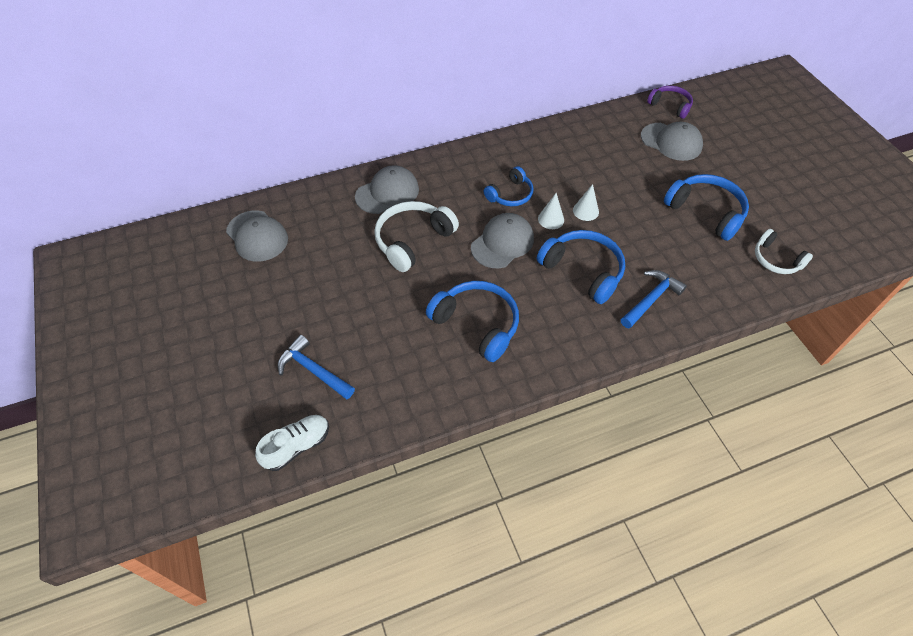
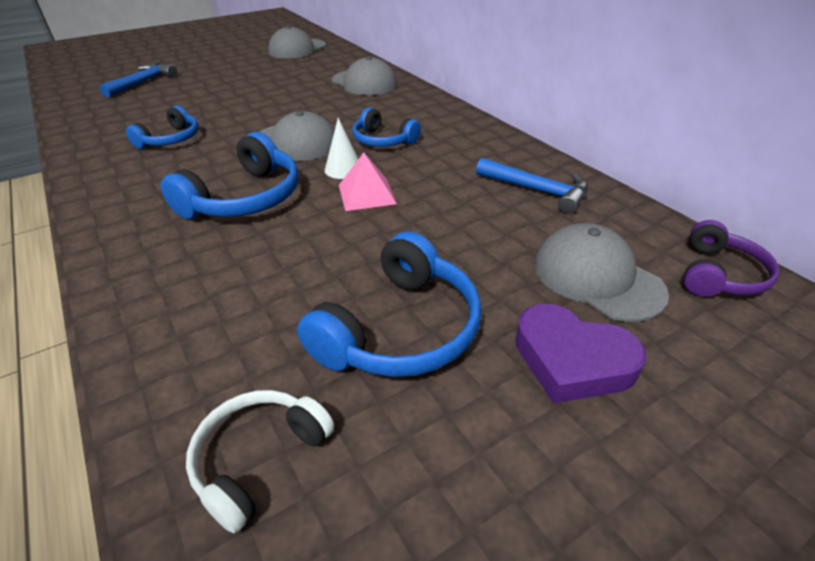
camera: 80 degrees right, 15 degrees down
white shoe [255,415,329,471] -> none
white headphones [374,201,459,272] -> none
blue headphones [426,281,519,362] -> blue headphones [126,106,199,149], size x0.63
white cone [573,184,599,221] -> pink pyramid [339,153,397,211]
blue hammer [621,270,687,329] -> blue hammer moved to [476,158,588,214]
grey cap [641,122,703,161] -> grey cap turned 120 degrees clockwise [534,223,669,322]
none -> purple heart [515,304,646,403]

